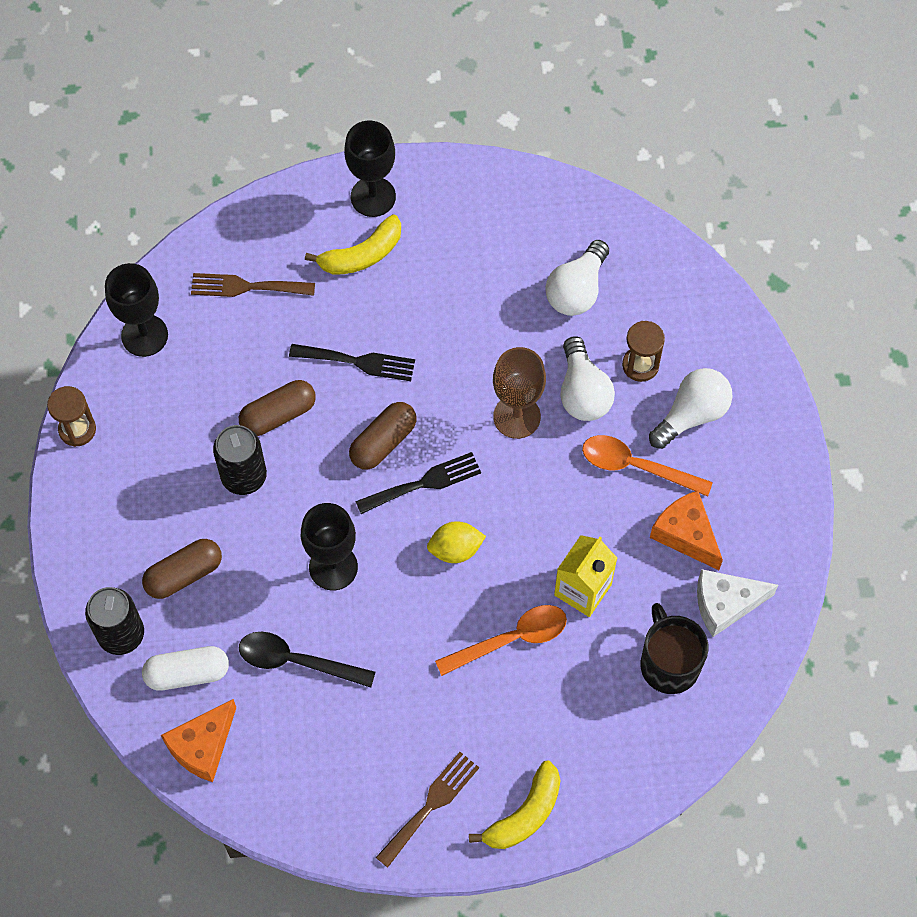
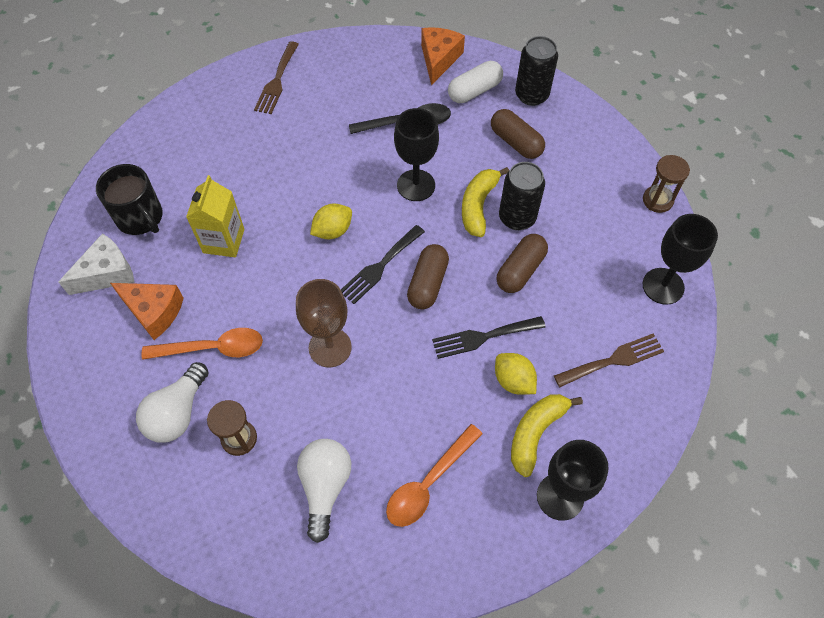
camera: 155 degrees right, 5 degrees down
brown capsule [142,539,222,599] -> brown capsule turned 75 degrees counterclockwise [491,109,545,159]
orange spoon [435,605,567,676] -> orange spoon moved to [386,424,483,527]
yellow banana [469,761,561,849] -> yellow banana moved to [462,167,509,237]
white light bulb [561,336,615,421] -> none
none -> yellow lemon [495,353,537,395]

